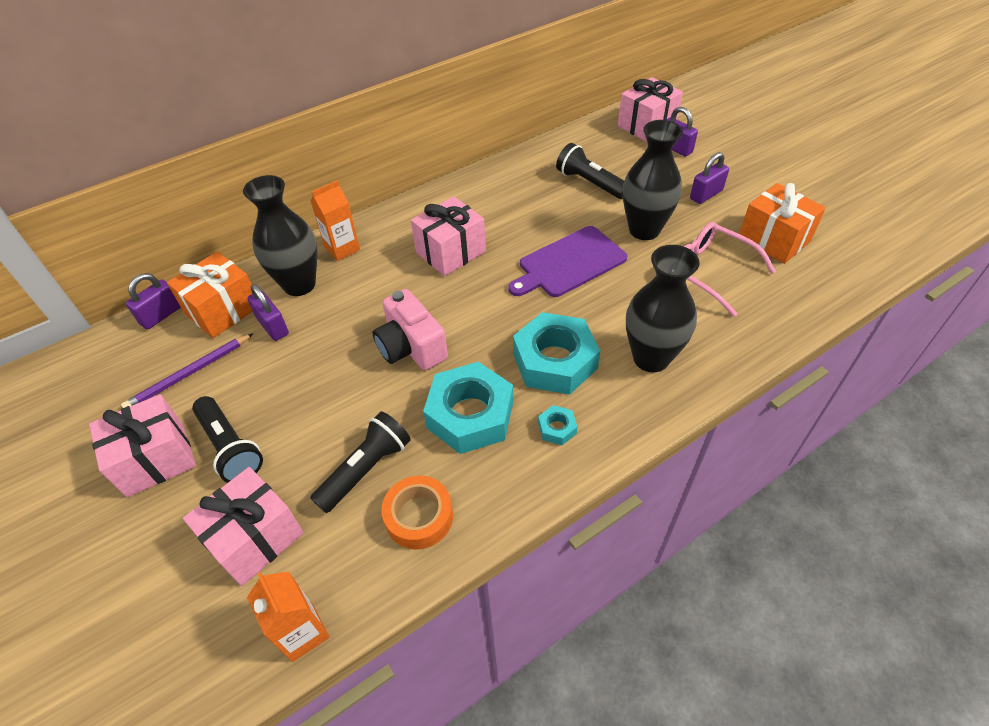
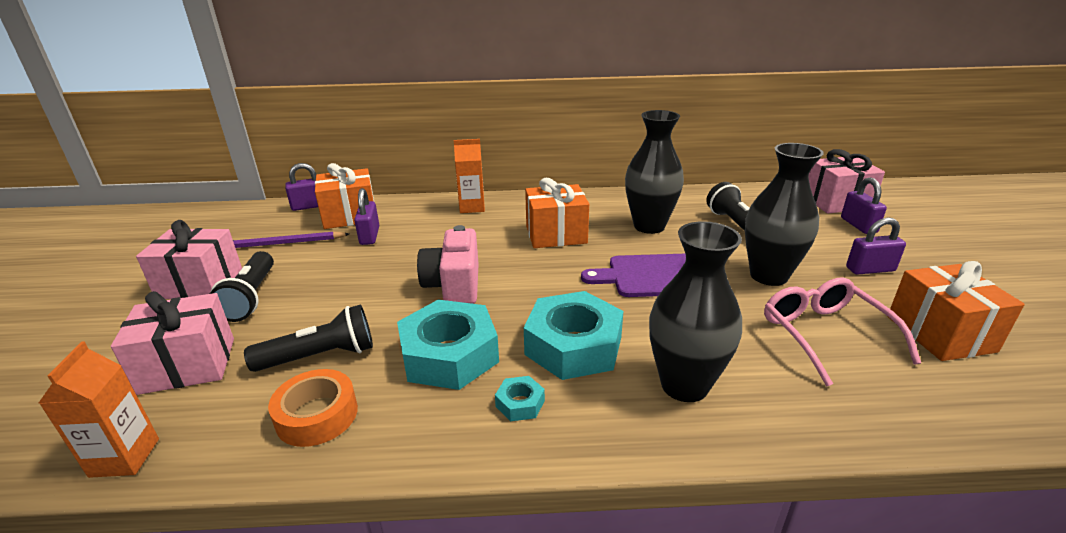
camera: 30 degrees right, 20 degrees down
black vase [243,175,317,296] -> black vase moved to [625,110,684,234]
pink gift [411,196,486,276] -> orange gift [525,178,589,248]

